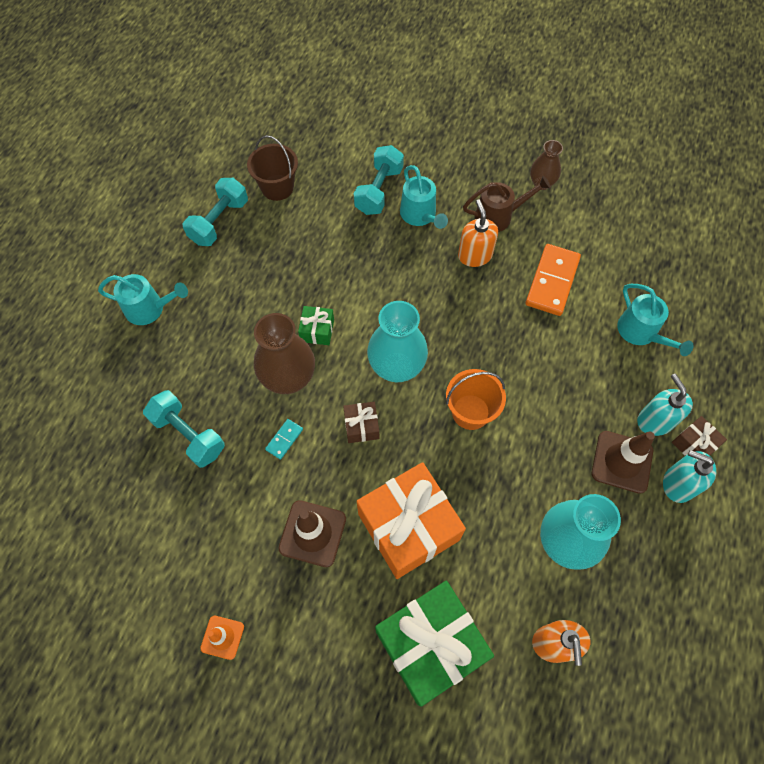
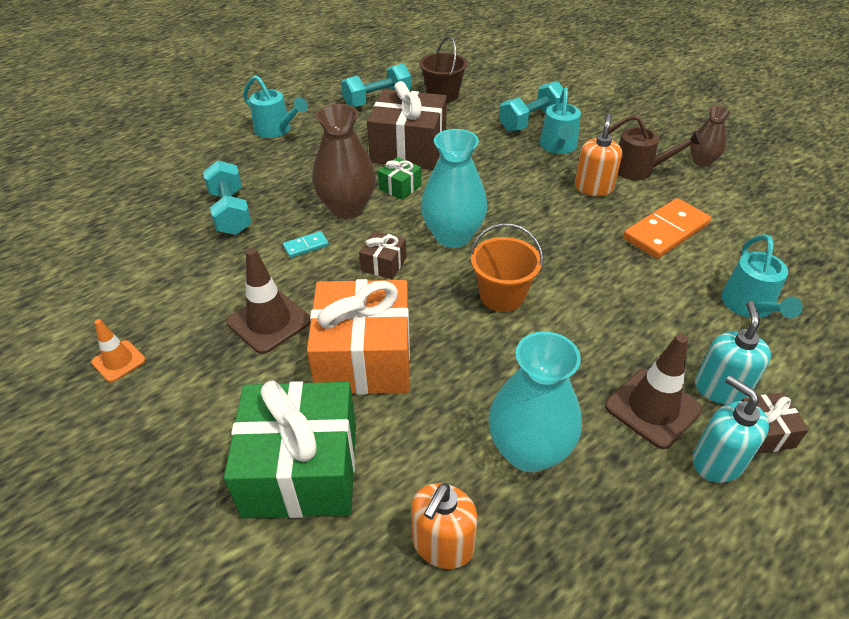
camera: 30 degrees right, 20 degrees down
none -> brown gift [367,81,447,170]

